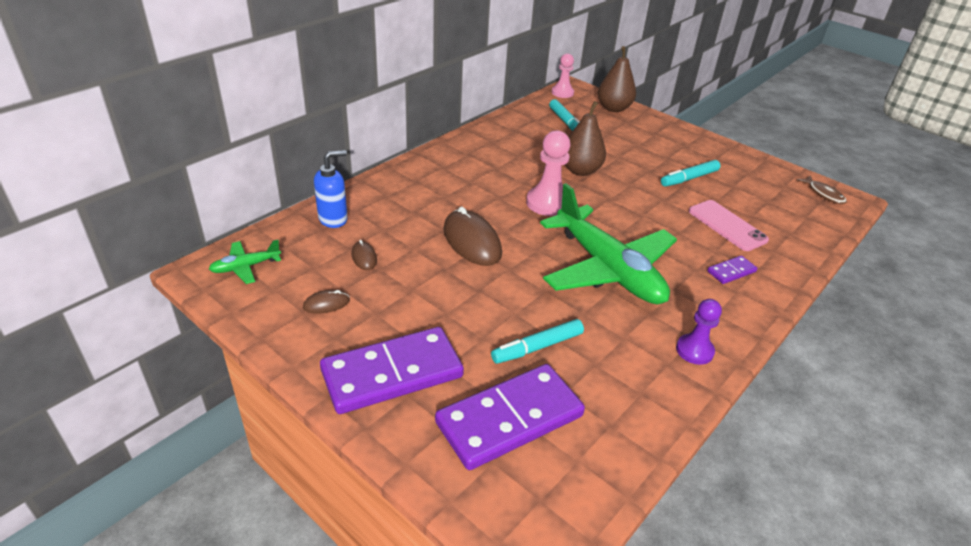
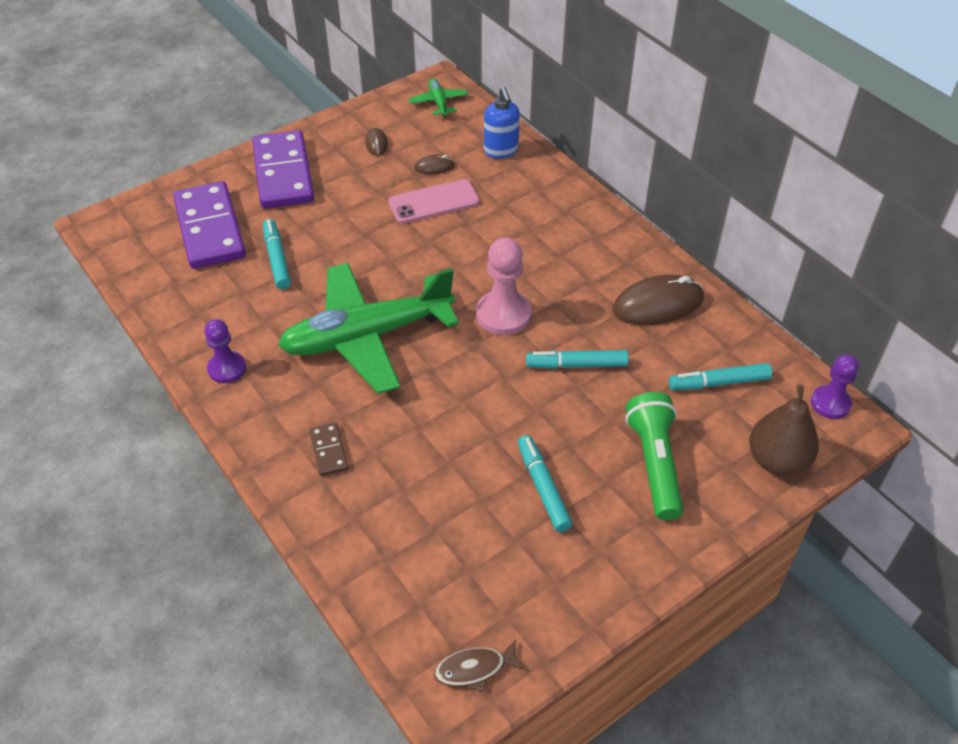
camera: 105 degrees right, 10 degrees up
brown mouse [443,207,502,266] -> brown mouse moved to [613,274,704,325]
pink pawn [552,53,574,98] -> purple pawn [811,354,859,419]
brown pear [565,101,606,176] -> turquoise marker [526,350,629,369]
pink phone [689,200,769,251] -> pink phone moved to [388,179,480,224]
purple domino [707,256,757,284] -> brown domino [309,422,349,476]
none -> green flashlight [625,392,683,520]

